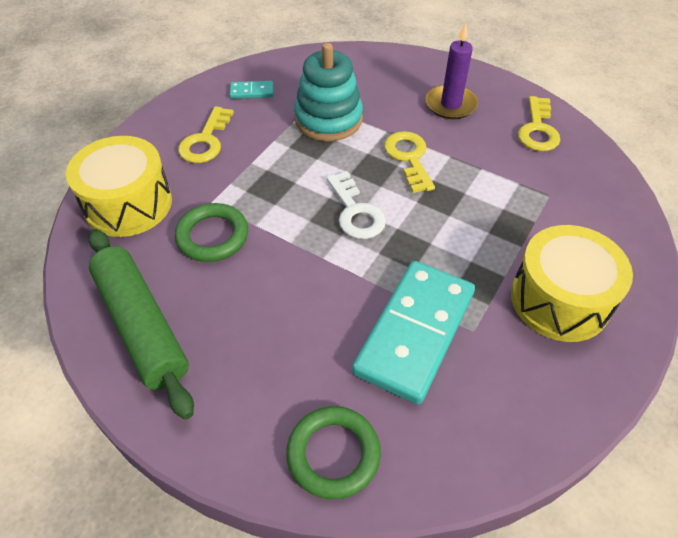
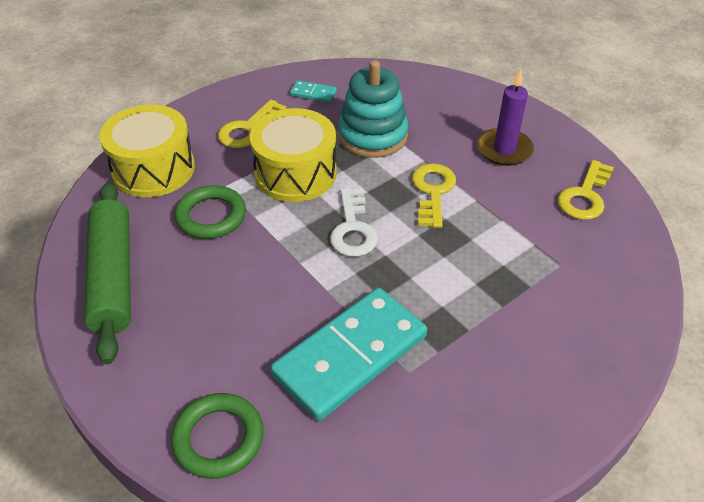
camera: 20 degrees right, 5 degrees down
yellow drum [511,225,633,342] -> yellow drum moved to [250,108,337,202]

